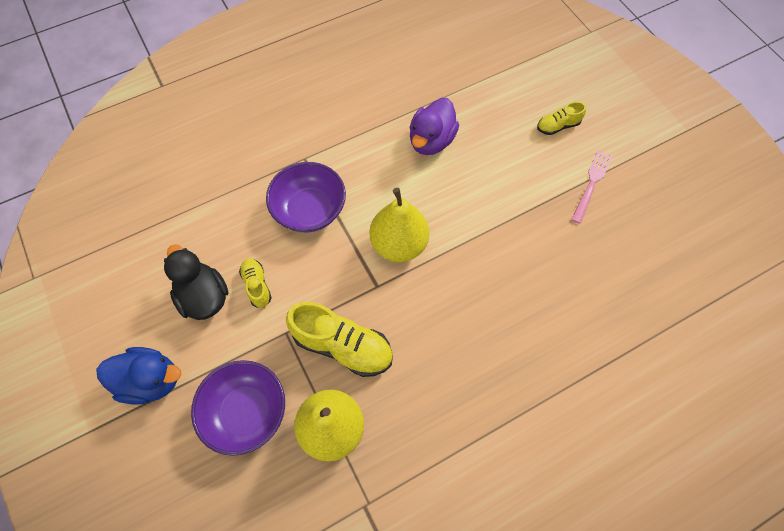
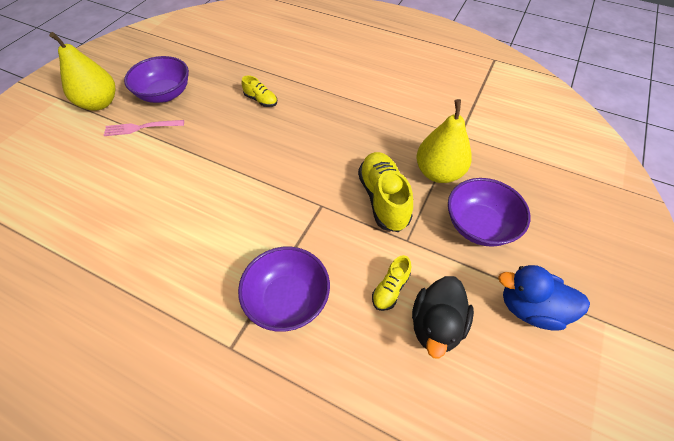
camera: 125 degrees left, 10 degrees down
blue duck [96,347,181,405] -> blue duck turned 45 degrees counterclockwise [498,265,590,331]
yellow pear [370,188,429,262] -> yellow pear moved to [49,32,116,110]
purple duck [410,98,459,155] -> none
yellow shoe [537,101,586,135] -> yellow shoe moved to [242,75,277,107]
none -> purple bowl [124,56,189,103]

